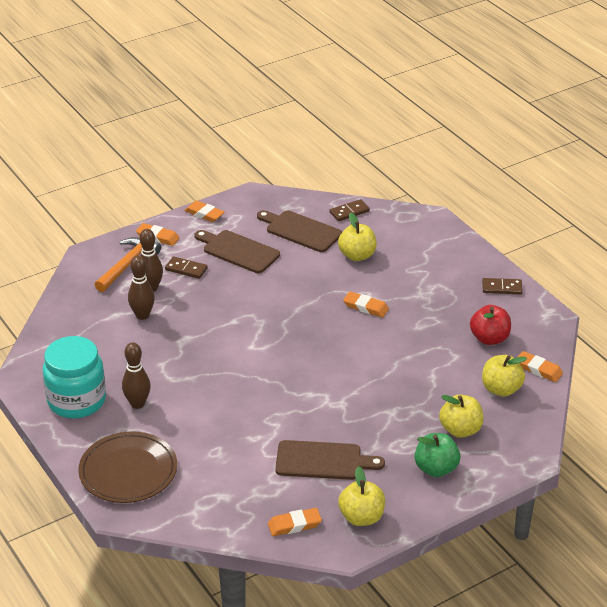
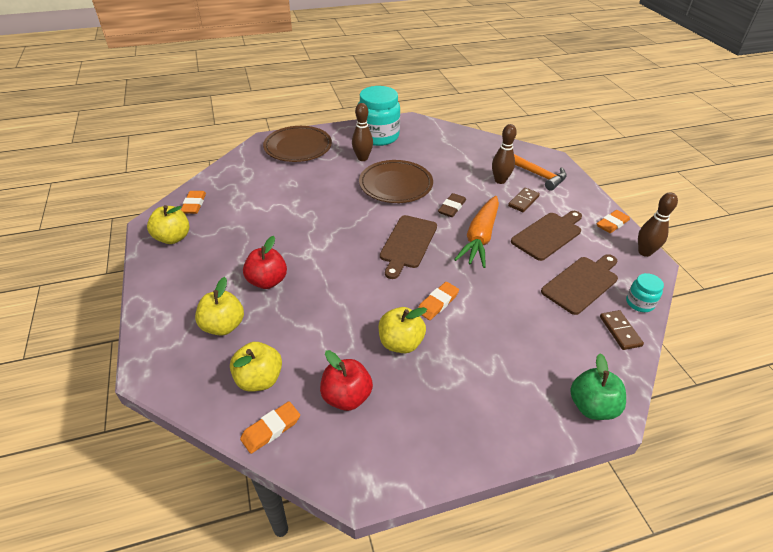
camera: 105 degrees right, 5 degrees up
brown bowling pin [128,256,155,320] -> brown bowling pin moved to [638,192,678,257]
orange eraser [136,223,180,246] -> none
brown cutting board [275,440,385,480] -> brown cutting board moved to [380,215,437,279]
yellow apple [338,213,377,261] -> yellow apple moved to [379,307,427,353]
green apple [415,433,460,477] -> green apple moved to [570,353,626,420]
brown domino [482,278,523,294] -> none
none -> red apple [243,236,287,289]
none -> brown plate [359,160,433,203]
none -> brown eraser [438,193,466,217]
none -> orange carrot [454,196,499,268]
none -> turquoise jar [626,273,664,312]

